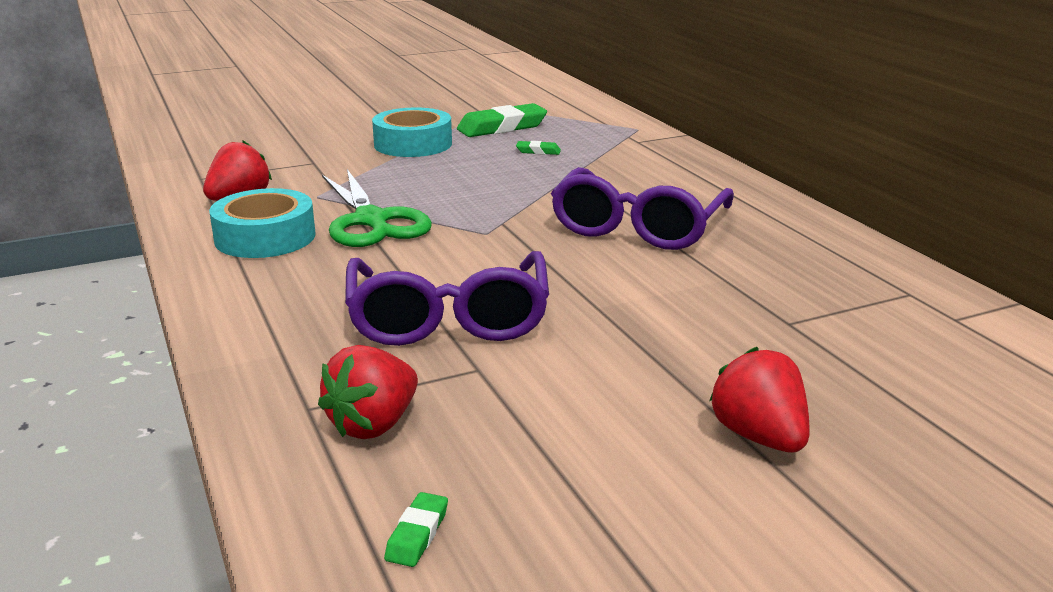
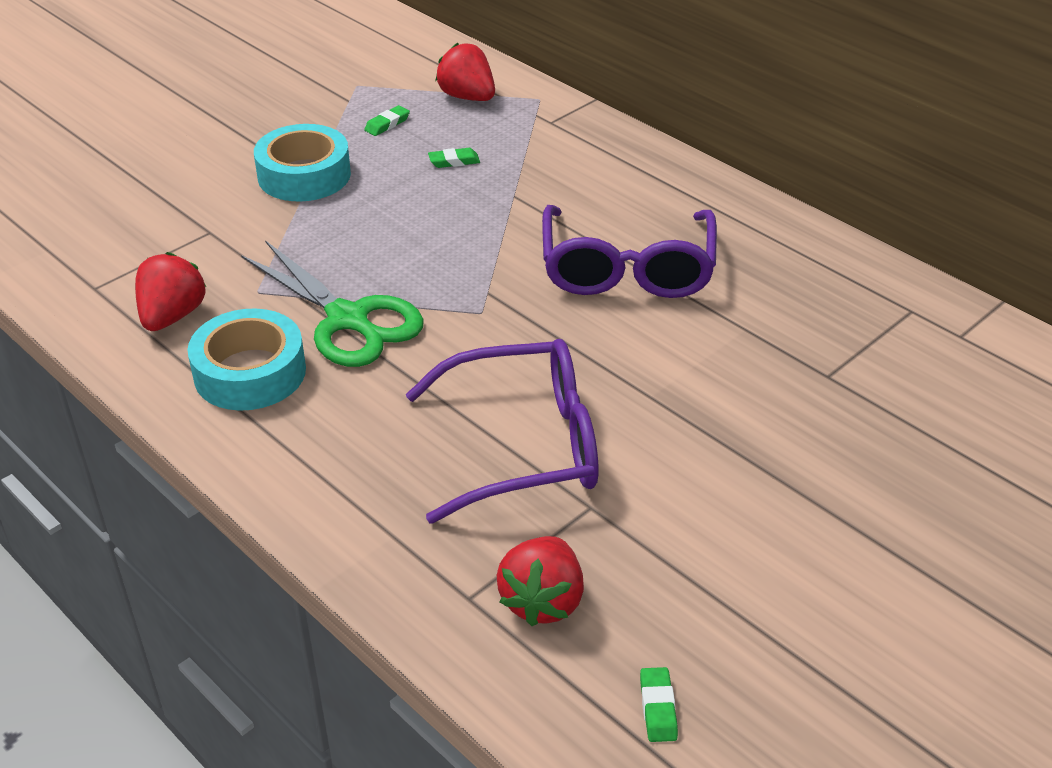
camera: 20 degrees left, 15 degrees up
purple glasses [345,251,549,346] -> purple glasses turned 75 degrees counterclockwise [406,339,598,523]
green eraser [457,103,547,137] -> green eraser [364,105,410,136], size x0.46
red strawberry [709,347,810,453] -> red strawberry moved to [435,43,495,101]

